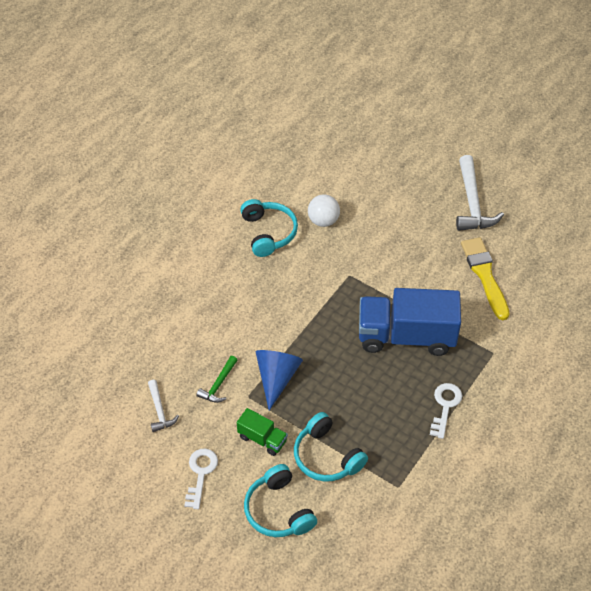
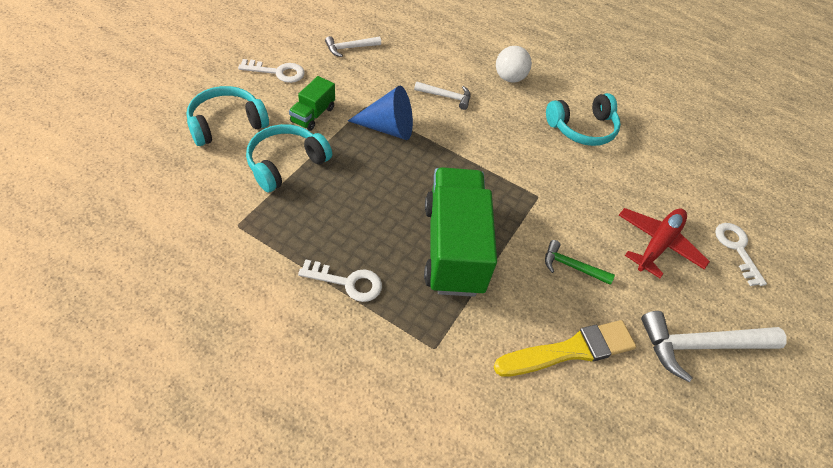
camera: 80 degrees right, 0 degrees up
green hammer [196,356,238,403] -> green hammer moved to [545,240,615,285]
white ball [308,194,340,227] -> white ball moved to [496,46,532,82]
blue truck [359,288,461,356] -> green truck [424,167,497,297]
none -> white hammer [414,81,470,110]
none -> red plane [619,208,710,278]
none -> white key [715,223,767,286]

